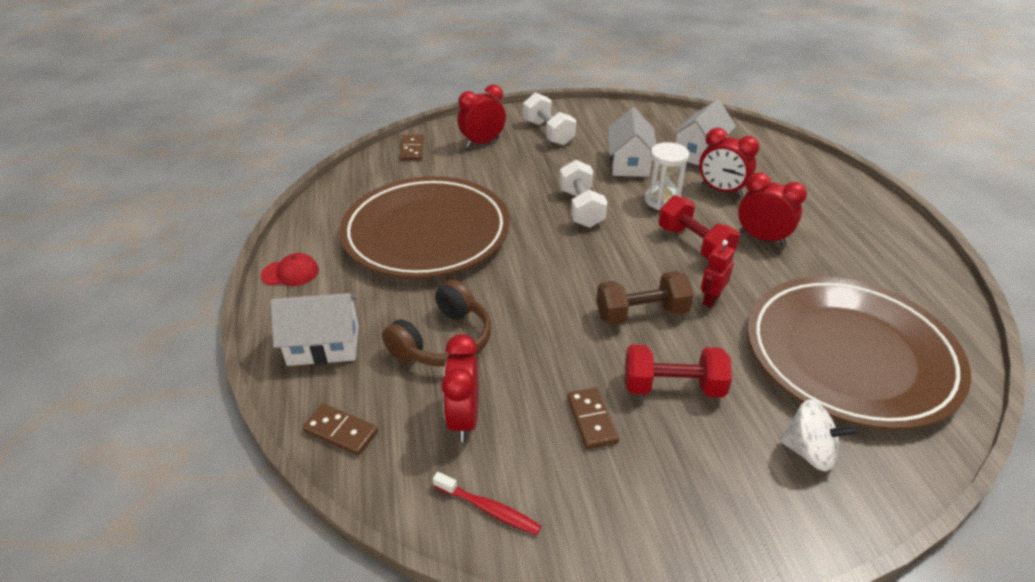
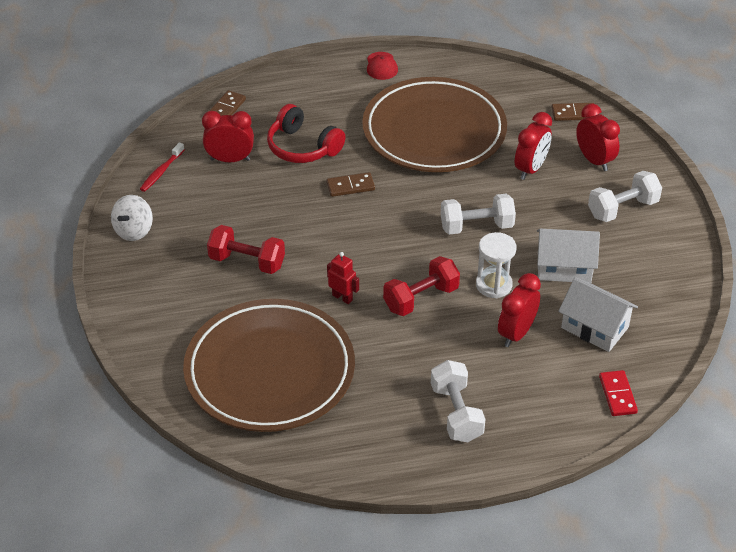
camera: 90 degrees right, 5 degrees up
white house [270,293,359,366] -> none
brown headphones [382,280,491,366] -> red headphones [267,104,346,163]
brown domino [567,387,619,449] -> brown domino moved to [326,172,375,197]
brown dumbbell [596,271,694,325] -> none
red dumbbell [625,345,732,397] -> red dumbbell turned 75 degrees counterclockwise [207,225,285,274]
red clock [738,172,807,245] -> red clock moved to [515,112,552,180]
white spinning top [779,400,858,471] -> white spinning top moved to [111,195,153,241]
none -> white dumbbell [431,360,486,442]
none -> red domino [599,370,638,416]

